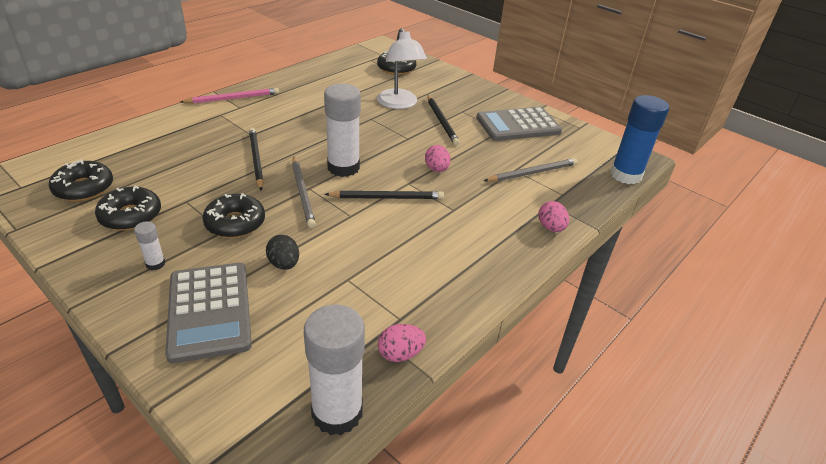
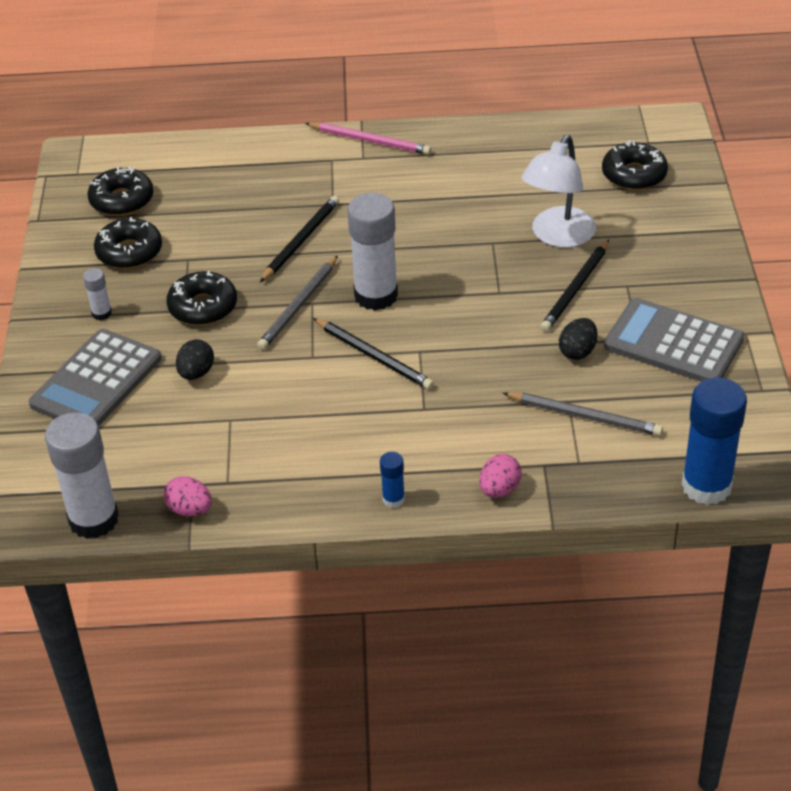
camera: 50 degrees right, 5 degrees up
pink egg [425,145,451,172] -> none
none -> blue glue stick [380,452,405,508]
none -> black egg [559,318,597,360]

